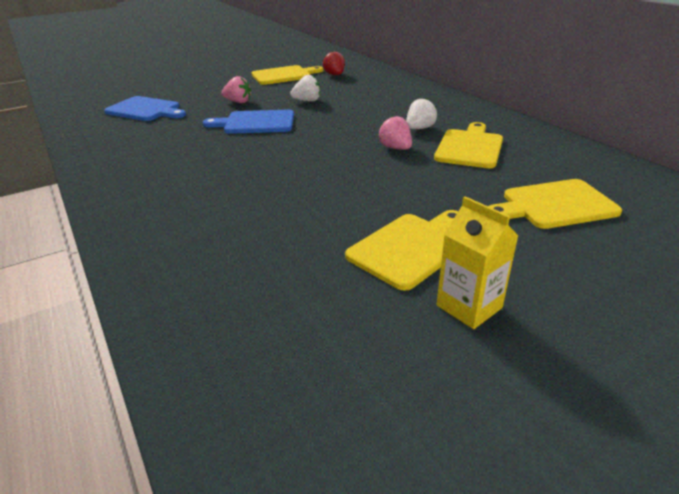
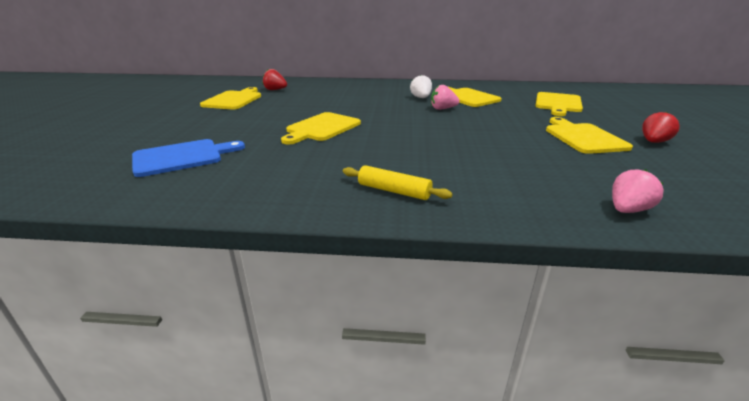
camera: 55 degrees left, 5 degrees down
blue cutting board [203,110,294,134] -> yellow cutting board [281,112,361,144]
pink strawberry [221,76,251,103] -> pink strawberry moved to [612,169,664,213]
white strawberry [290,75,320,102] -> none
yellow carton [437,196,518,329] -> red strawberry [642,112,680,143]
none -> yellow rolling pin [343,165,453,200]

